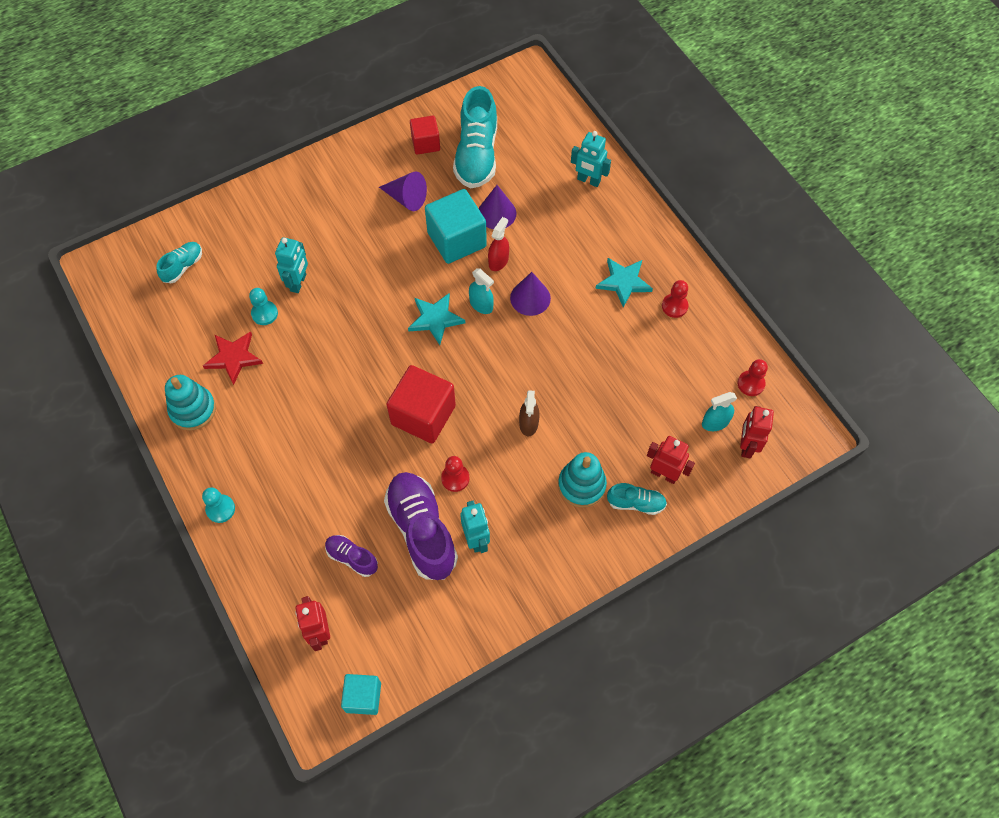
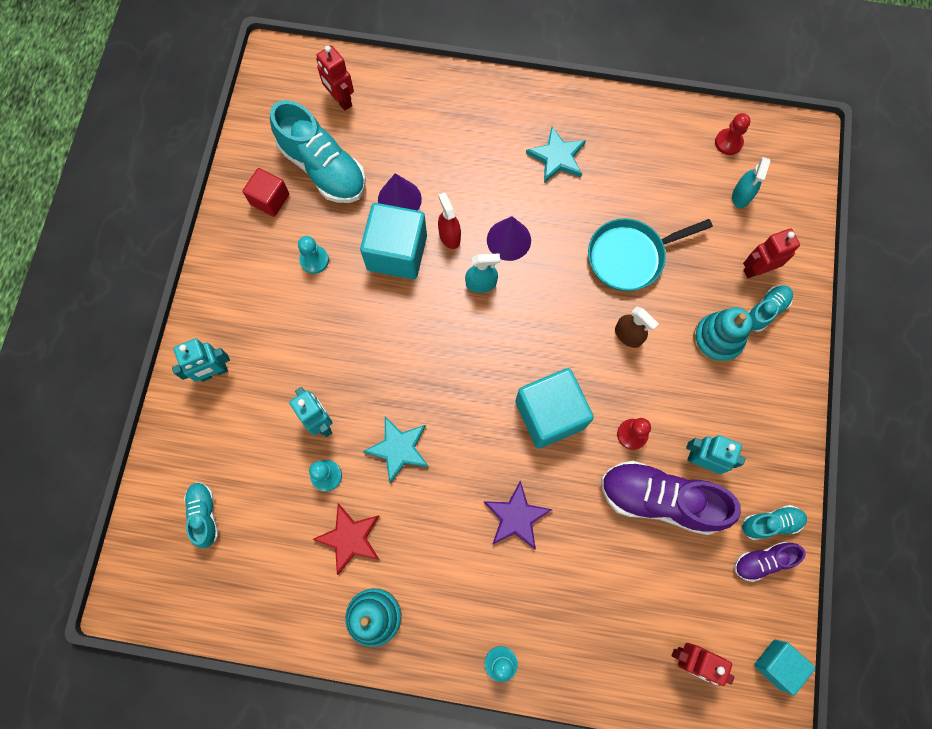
camera: 50 degrees left, 10 degrees up
purple shoe [325,535,378,577] -> purple shoe moved to [734,542,806,582]
purple cone [379,171,427,211] -> turquoise pawn [298,236,329,274]
red cube [386,365,456,443] -> turquoise cube [515,368,594,449]
turquoise star [408,293,465,345] -> turquoise star moved to [363,416,429,484]
turquoise robot [571,131,611,187] -> turquoise robot moved to [172,338,230,382]
red pawn [662,280,688,318] -> none
red robot [740,406,774,458] -> red robot moved to [316,45,354,111]
none -> purple star [484,480,552,550]
none -> turquoise pan [588,218,713,291]
none -> turquoise shoe [742,505,807,540]

